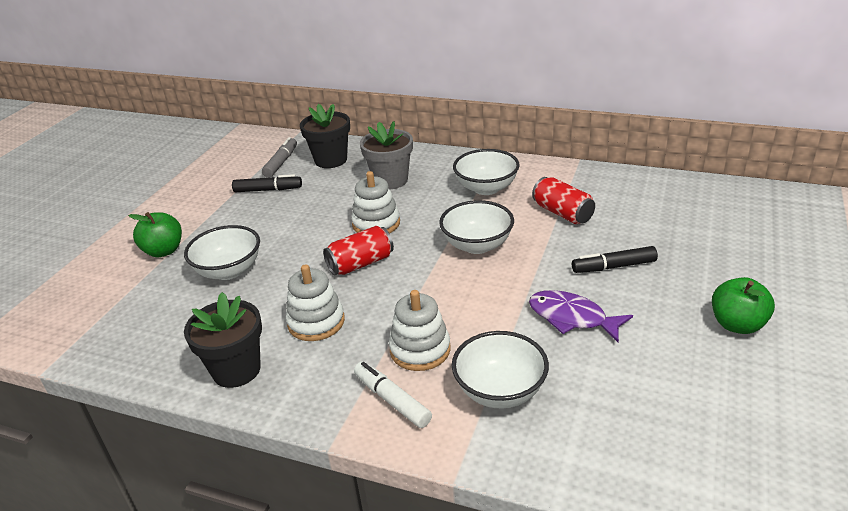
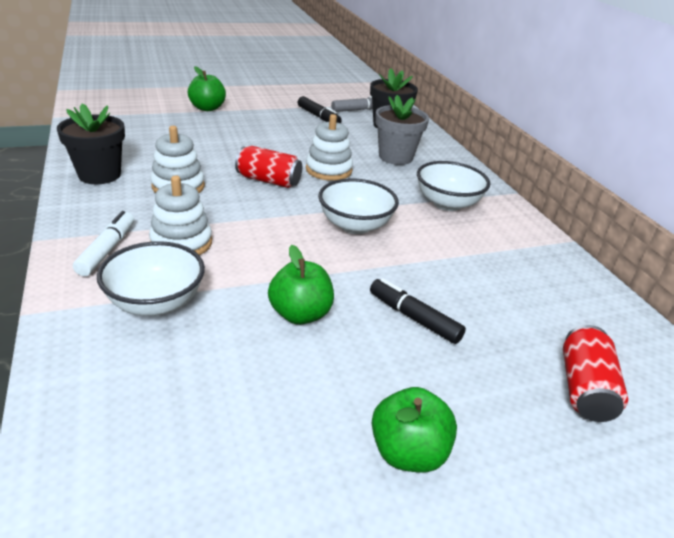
camera: 45 degrees right, 0 degrees up
white bowl [184,225,260,280] -> none
purple fish [529,290,633,342] -> green apple [268,245,334,325]
red can [532,177,595,224] -> red can moved to [563,325,628,422]

